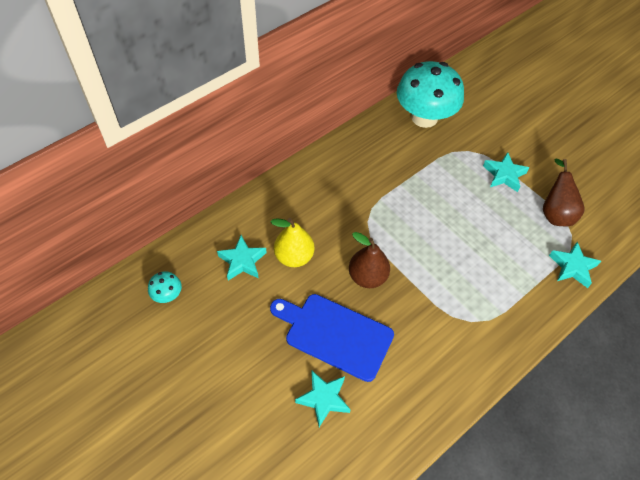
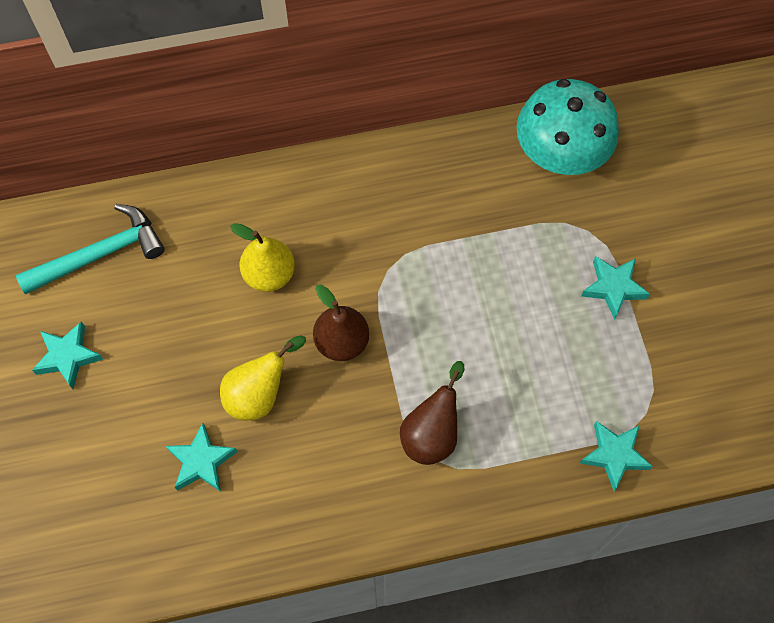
camera: 30 degrees right, 10 degrees up
turquoise mushroom [148,271,182,303] -> turquoise hammer [16,204,165,294]
turquoise star [217,235,267,280] -> turquoise star moved to [32,321,103,389]
blue cutting board [270,294,394,382] -> yellow pear [220,336,306,421]
brown pear [543,159,584,226] -> brown pear moved to [400,361,464,465]

